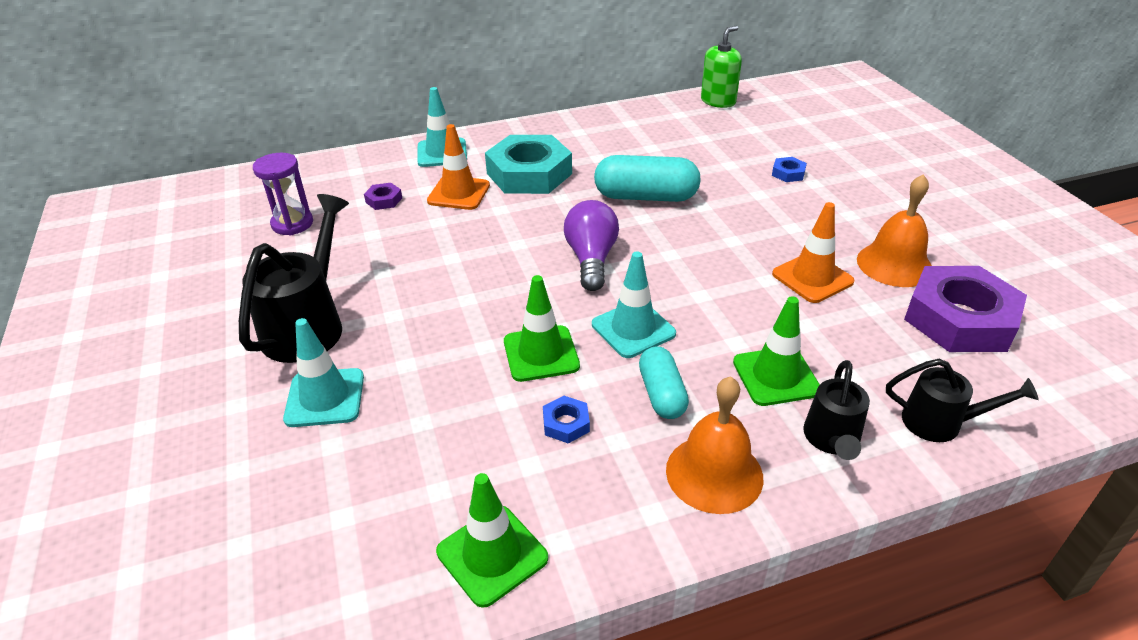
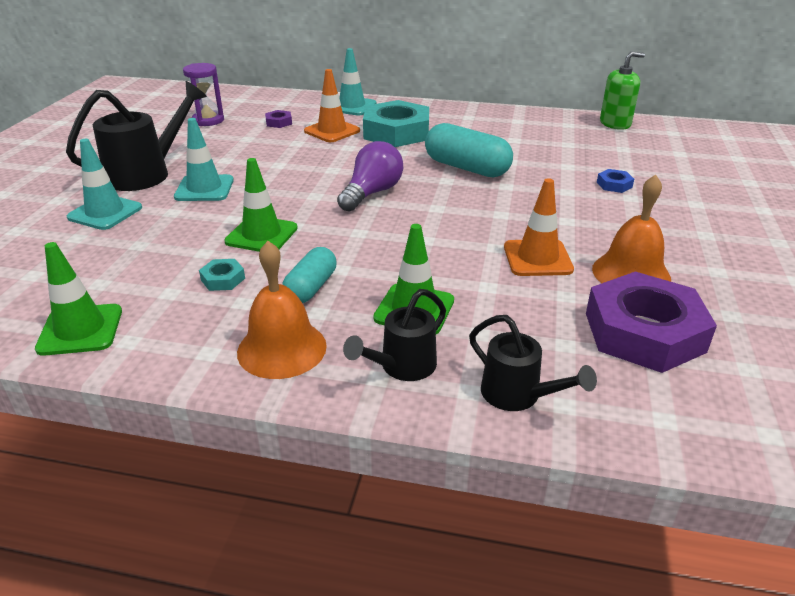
camera: 30 degrees right, 5 degrees down
blue nut [543,396,590,444] -> turquoise nut [199,259,245,291]
turquoise traffic cone [592,251,676,358] -> turquoise traffic cone moved to [174,118,234,201]

